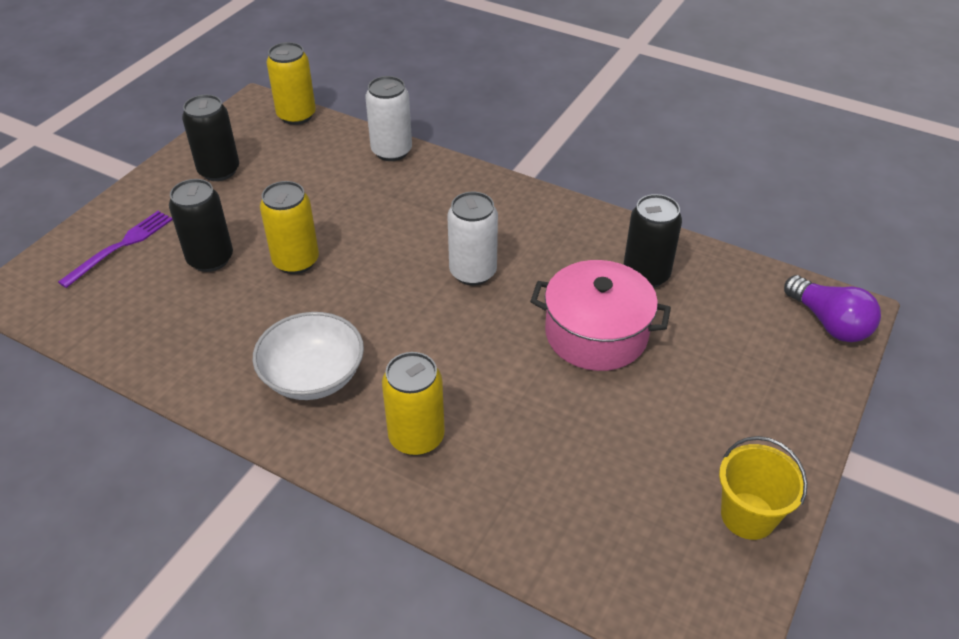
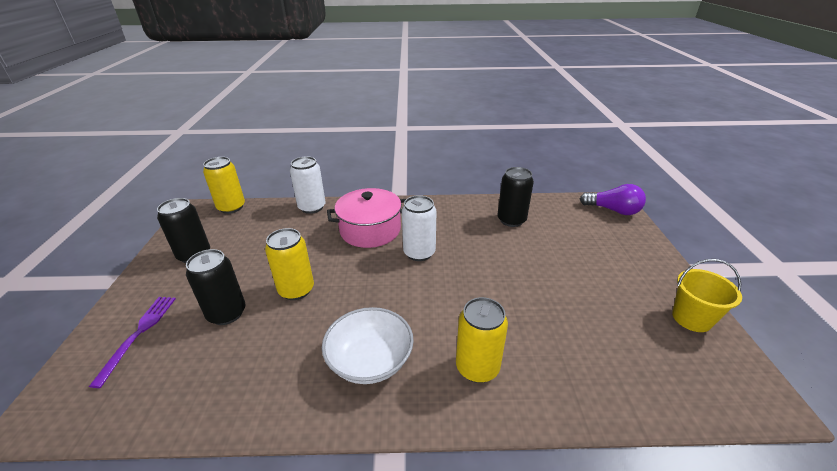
camera: 30 degrees left, 10 degrees down
pink pot [530,260,671,371] -> pink pot moved to [327,188,406,248]

